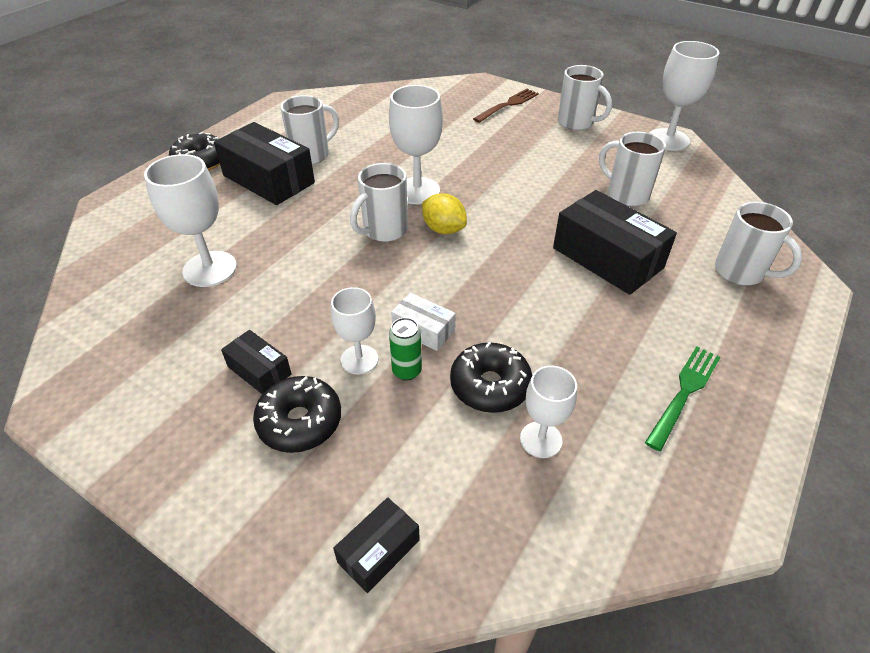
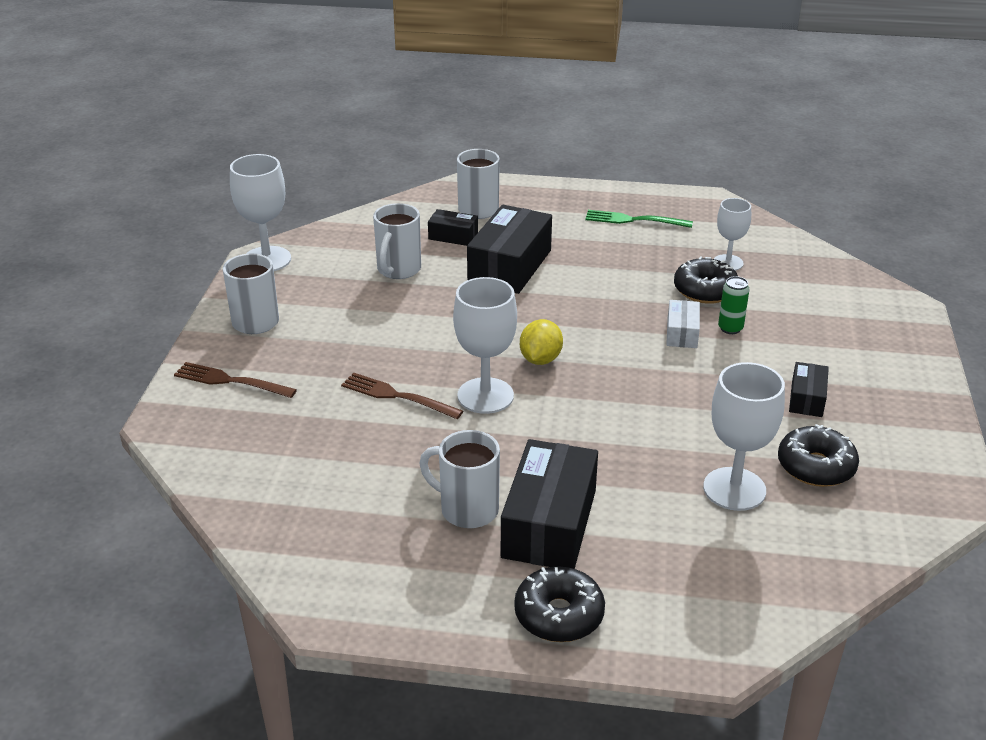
camera: 115 degrees left, 10 degrees down
black donut [253,376,341,453] -> black donut moved to [778,424,859,487]
white goblet [331,287,378,374] -> none
black box [333,497,420,593] -> black box moved to [428,209,478,246]
white mug [350,163,408,242] -> none
none -> brown fork [341,372,463,419]

